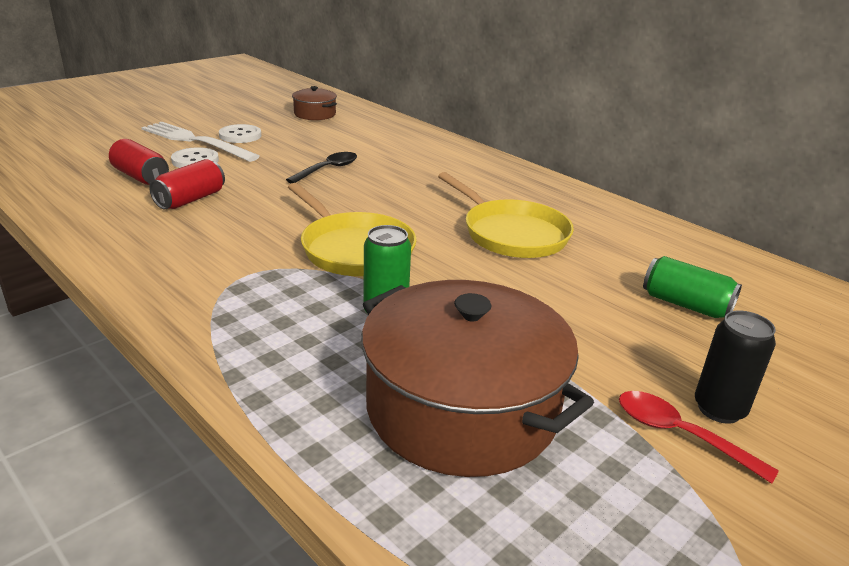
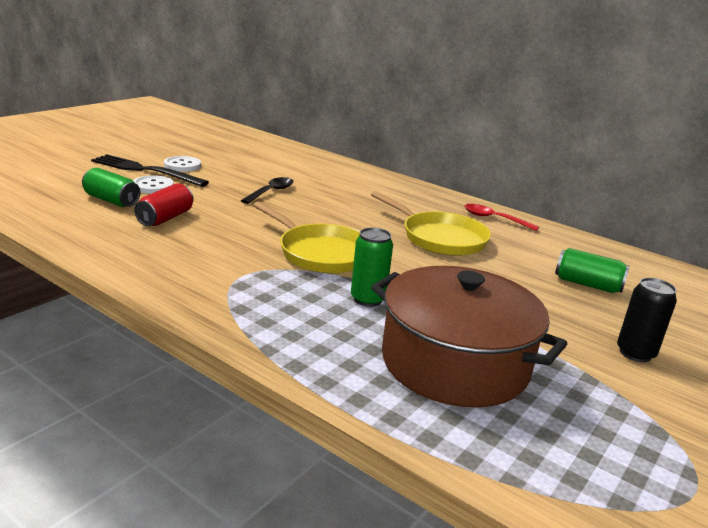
camera: 10 degrees left, 5 degrees down
red can [109,139,169,185] -> green can [82,168,140,207]
white fork [141,122,260,162] -> black fork [91,154,209,187]
brown pot [292,86,337,120] -> none
red spoon [619,391,779,484] -> red spoon moved to [464,204,539,231]

